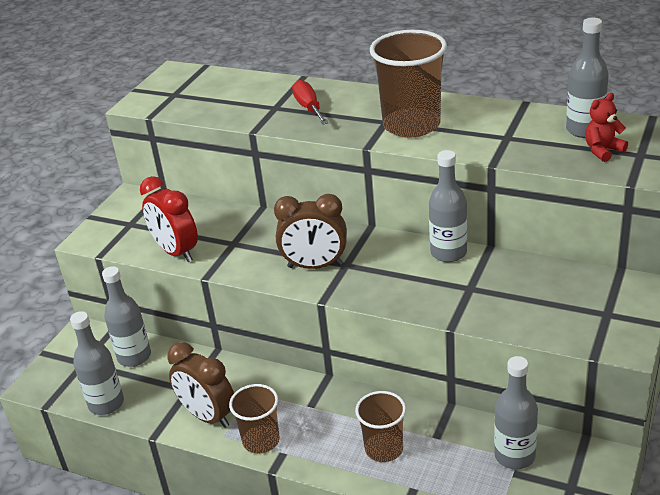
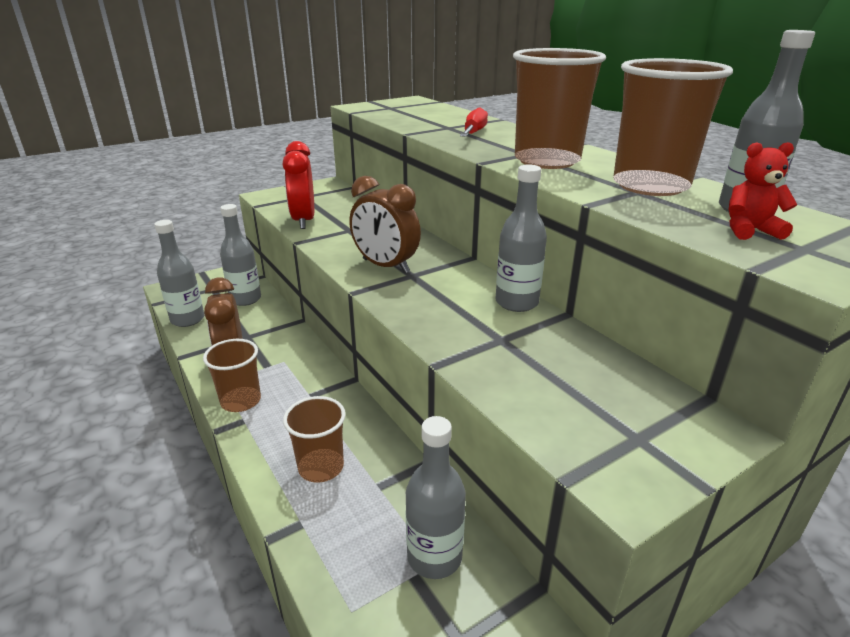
camera: 30 degrees right, 5 degrees down
none -> brown cup [613,58,733,196]

